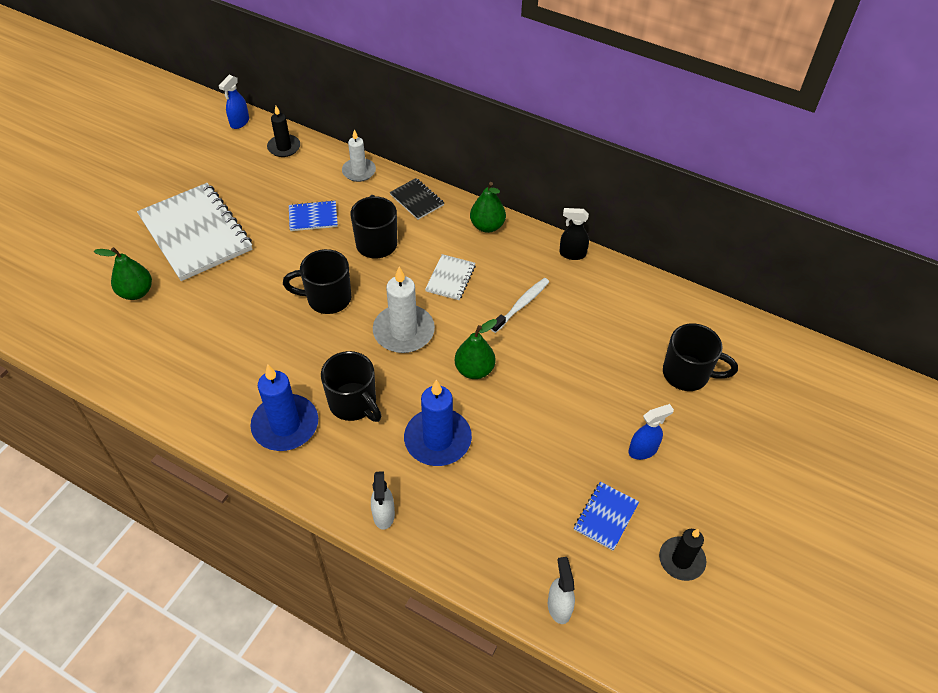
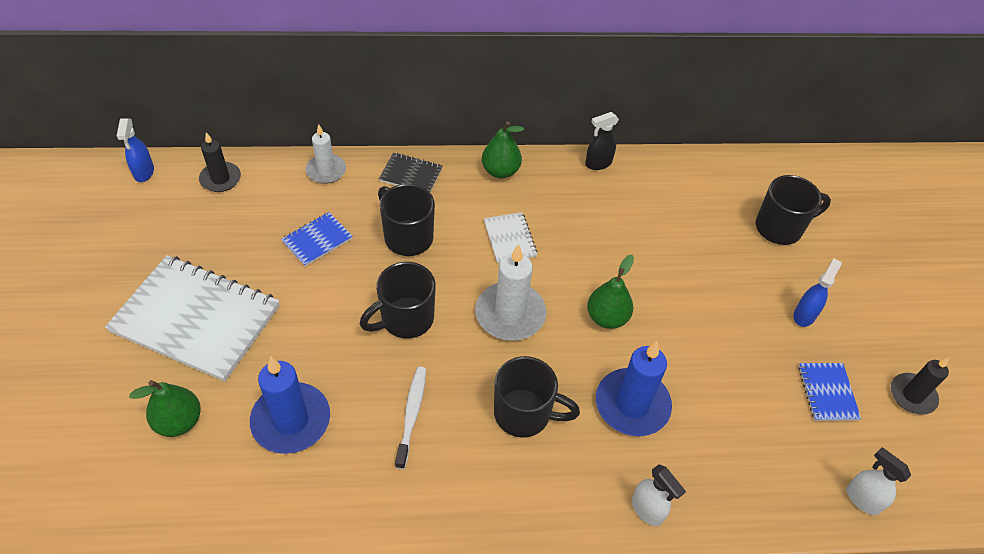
camera: 35 degrees left, 0 degrees up
blue candle [250,364,318,451] -> blue candle moved to [250,356,330,454]
white toothbrush [491,278,549,333] -> white toothbrush moved to [395,367,426,469]

